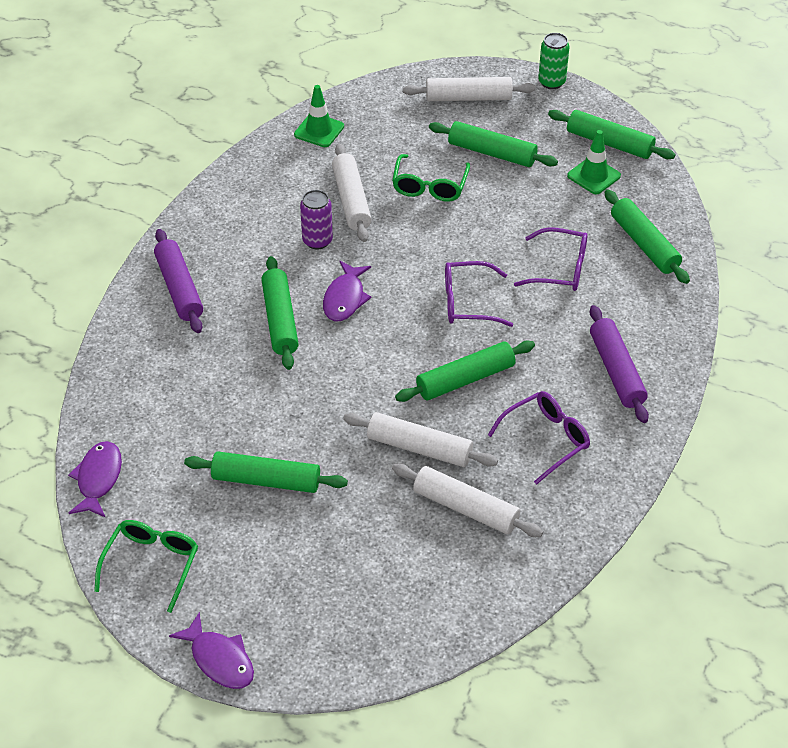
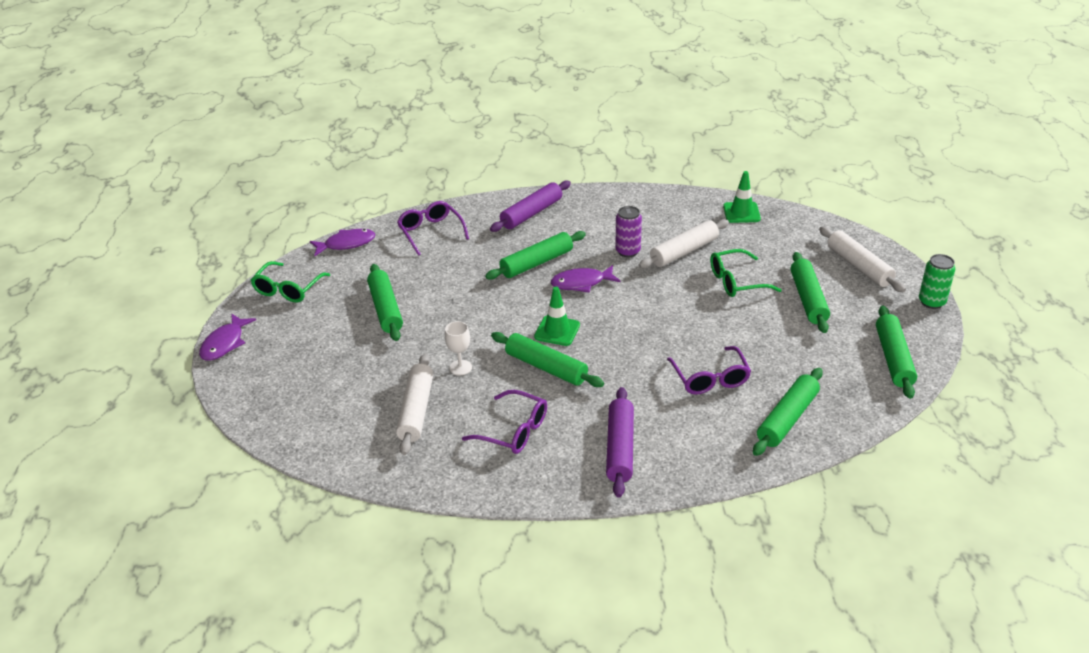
camera: 65 degrees right, 10 degrees down
green glasses [94,520,198,613] -> green glasses turned 120 degrees clockwise [250,261,330,303]
white rolling pin [343,412,498,467] -> white goblet [445,321,472,375]
purple glasses [445,261,513,327] -> purple glasses moved to [397,201,469,256]
green traffic cone [567,130,621,194] -> green traffic cone moved to [534,287,580,346]
purple rolling pin [590,305,649,423] -> purple rolling pin turned 45 degrees counterclockwise [606,387,634,498]

